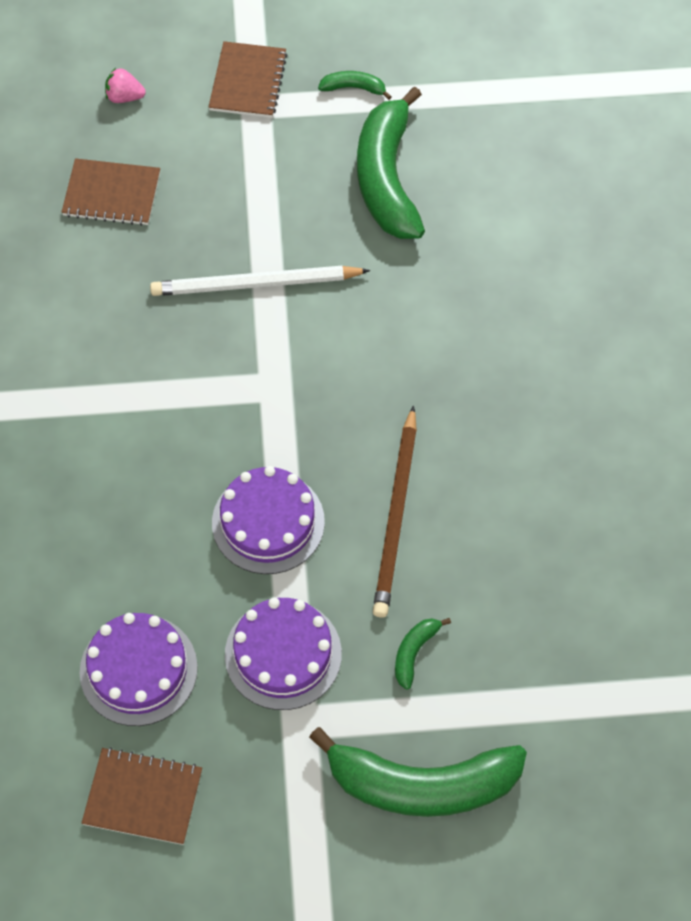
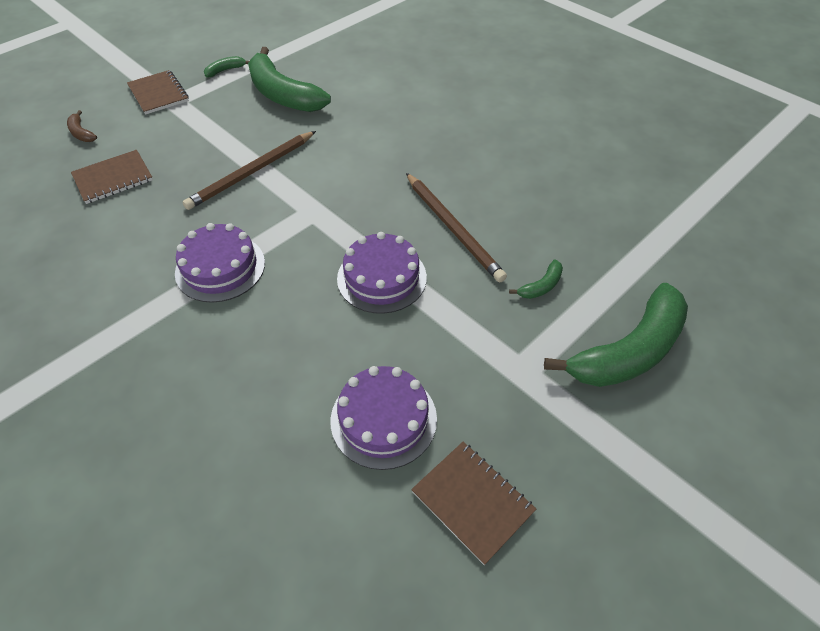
camera: 40 degrees left, 10 degrees down
brown notebook [82,747,202,845] -> brown notebook turned 75 degrees clockwise [411,442,536,565]
pink strawberry [105,68,146,103] -> brown banana [67,110,97,142]
white pencil [150,266,370,296] -> brown pencil [183,131,316,210]
purple cake [225,598,342,710] -> purple cake moved to [175,223,265,303]
green banana [395,618,451,690] -> green banana turned 120 degrees counterclockwise [509,259,563,299]

